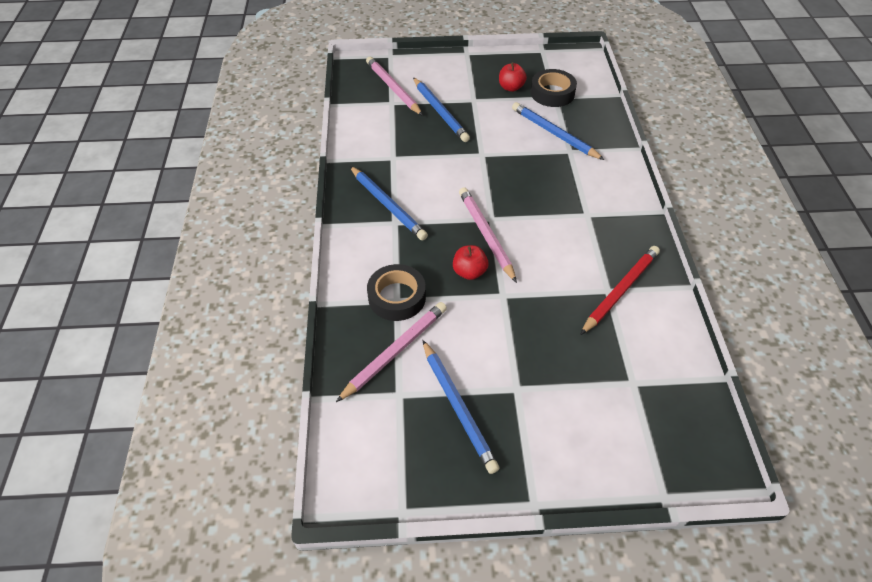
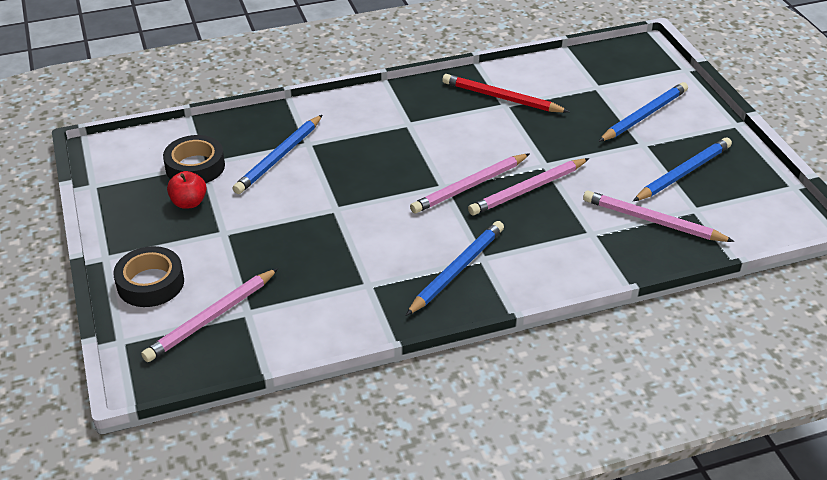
camera: 105 degrees left, 10 degrees down
black tape [367,264,426,321] -> black tape moved to [113,246,184,307]
blue pencil [413,77,470,142] -> blue pencil moved to [598,82,688,142]
red apple [453,245,488,280] -> pink pencil [468,158,589,215]

